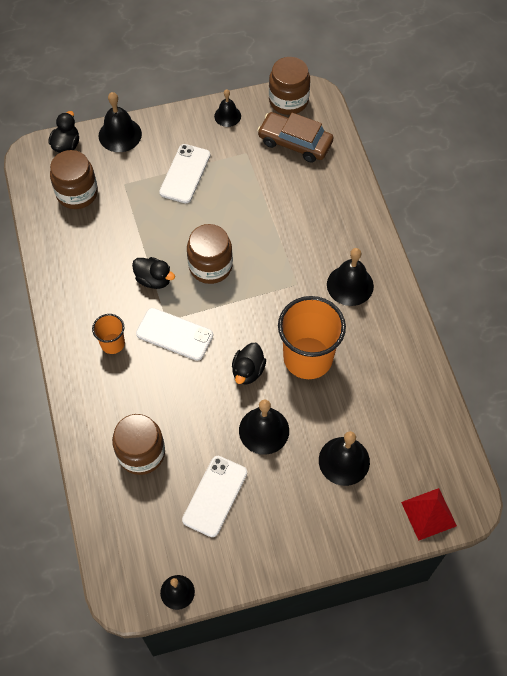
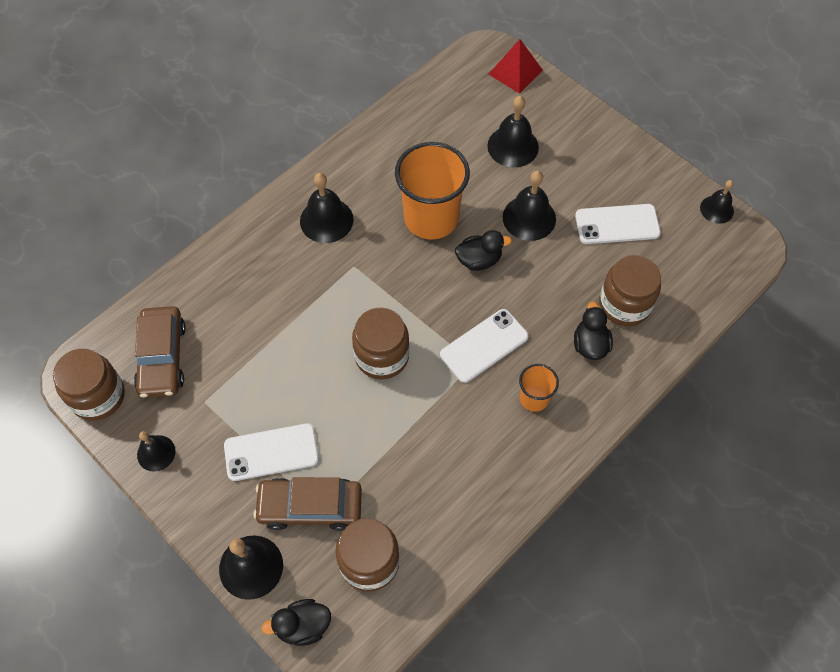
camera: 120 degrees left, 0 degrees up
black duck [132,257,175,289] -> black duck moved to [574,302,613,360]
white phone [136,308,213,361] -> white phone turned 60 degrees clockwise [440,309,529,383]
none -> brown car [253,477,362,531]

